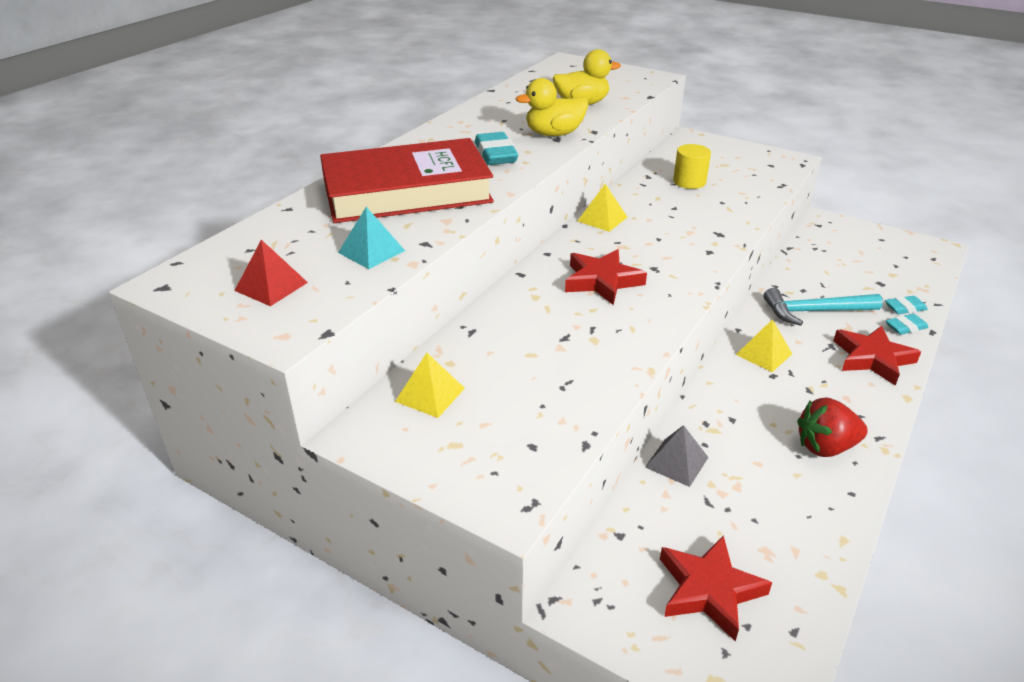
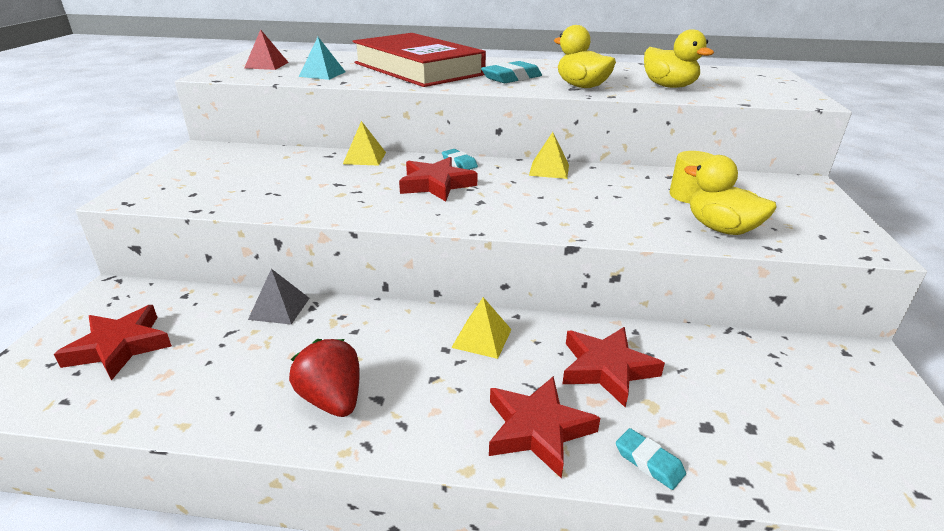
camera: 65 degrees right, 5 degrees down
yellow pyramid [395,353,465,418] -> yellow pyramid moved to [343,121,386,166]
turquoise hammer [764,288,883,326] -> red star [562,327,665,408]
turquoise eraser [885,296,928,314] -> turquoise eraser moved to [442,149,478,170]
none -> yellow duck [684,155,777,235]

